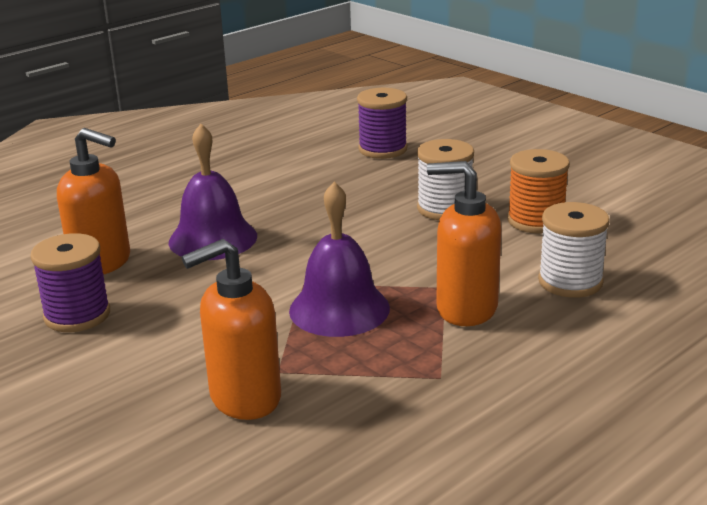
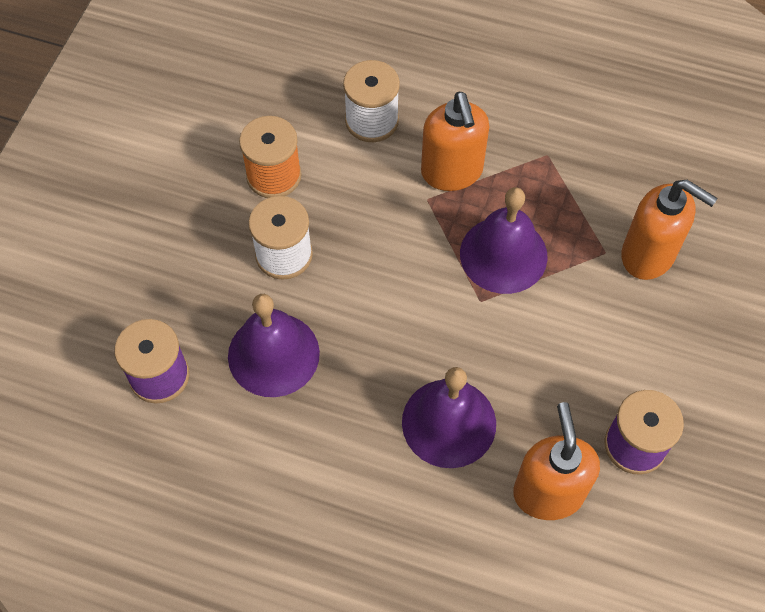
camera: 120 degrees left, 35 degrees up
none -> purple bell [228,294,320,397]

